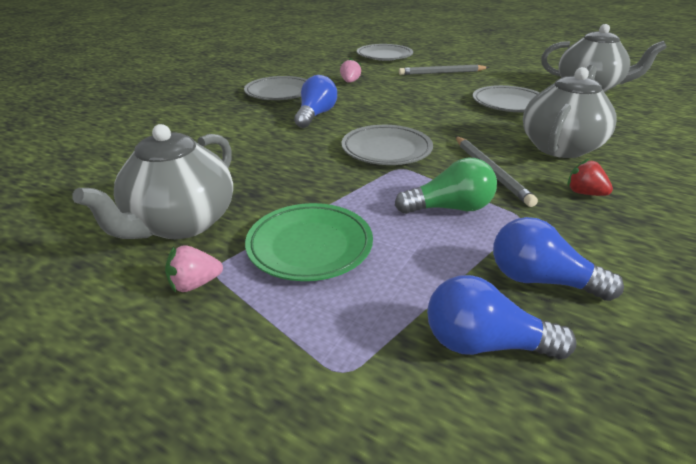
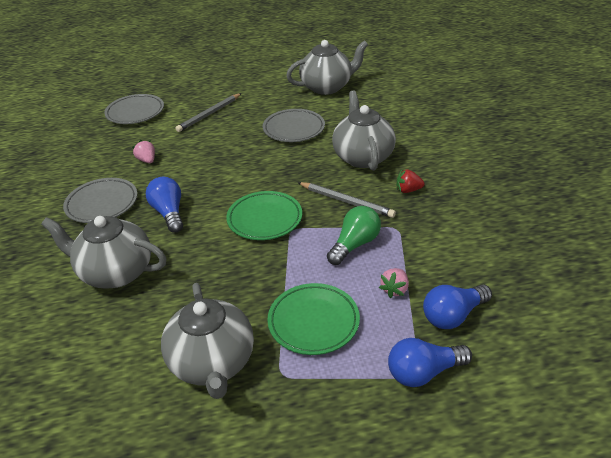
camera: 40 degrees left, 5 degrees up
pink strawberry [165,245,223,293] -> pink strawberry moved to [379,268,409,298]
grey plate [342,125,433,165] -> green plate [226,191,302,240]
blue light bulb [493,217,624,301] -> blue light bulb moved to [388,338,472,387]
none -> grey teapot [41,216,166,289]

